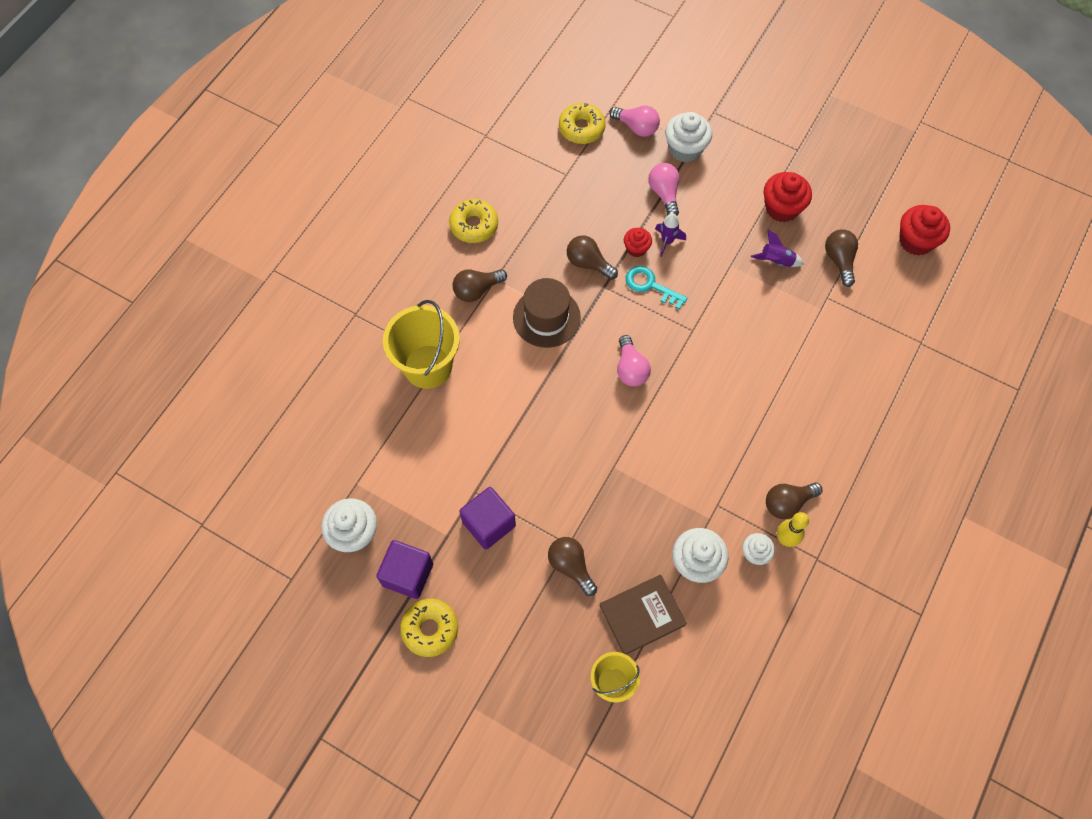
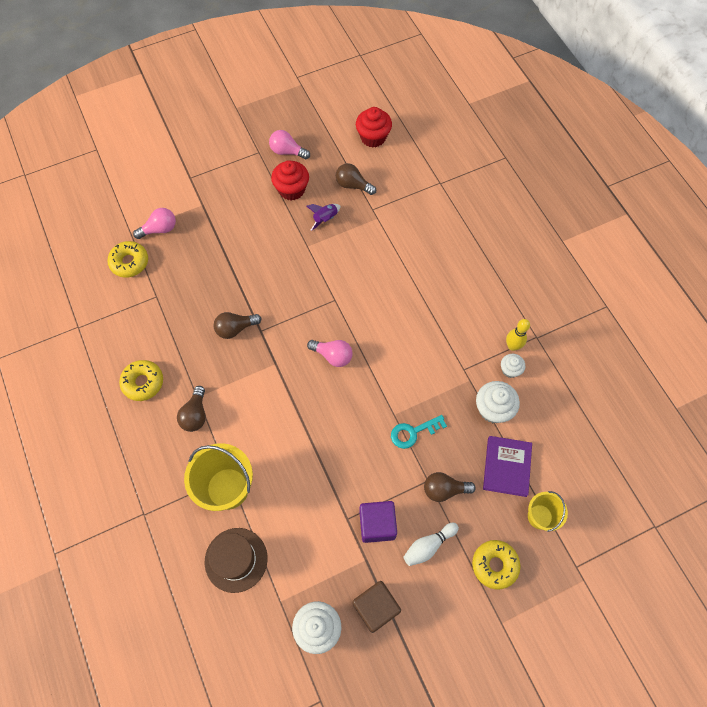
camera: 55 degrees left, 0 degrees up
purple cube [376,540,433,599] -> brown cube [353,581,401,633]
yellow donut [400,598,458,657] -> yellow donut moved to [472,540,521,589]
brown hat [513,278,581,348] -> brown hat moved to [205,528,267,593]
brown book [600,575,687,655] -> purple book [483,436,532,497]
red cupcake [624,228,652,257] -> none
turquoise key [626,266,687,309] -> turquoise key moved to [391,415,447,449]
pink light bulb [648,163,680,216] -> pink light bulb moved to [269,130,310,159]
purple rocket [655,213,686,257] -> none
white cupcake [665,112,712,162] -> none
brown light bulb [766,482,822,519] -> none
none -> white bowling pin [403,523,459,566]

